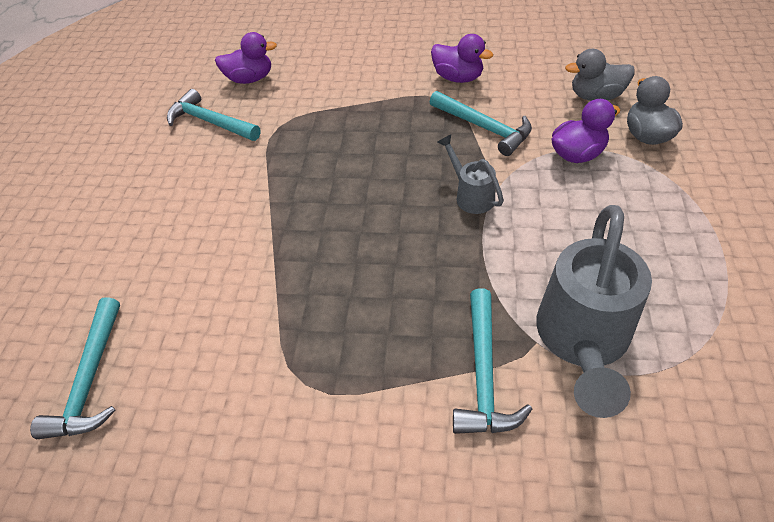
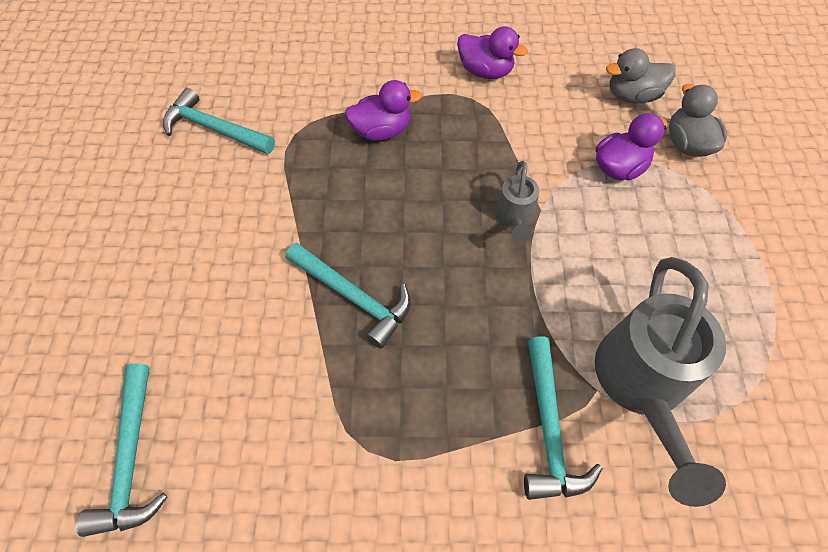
camera: 10 degrees left, 10 degrees up
purple duck [215,32,277,84] -> purple duck moved to [345,80,422,141]
turquoise hammer [430,91,532,156] -> turquoise hammer moved to [286,243,411,349]
grey watering can [438,134,504,214] -> grey watering can turned 135 degrees counterclockwise [495,161,539,242]

